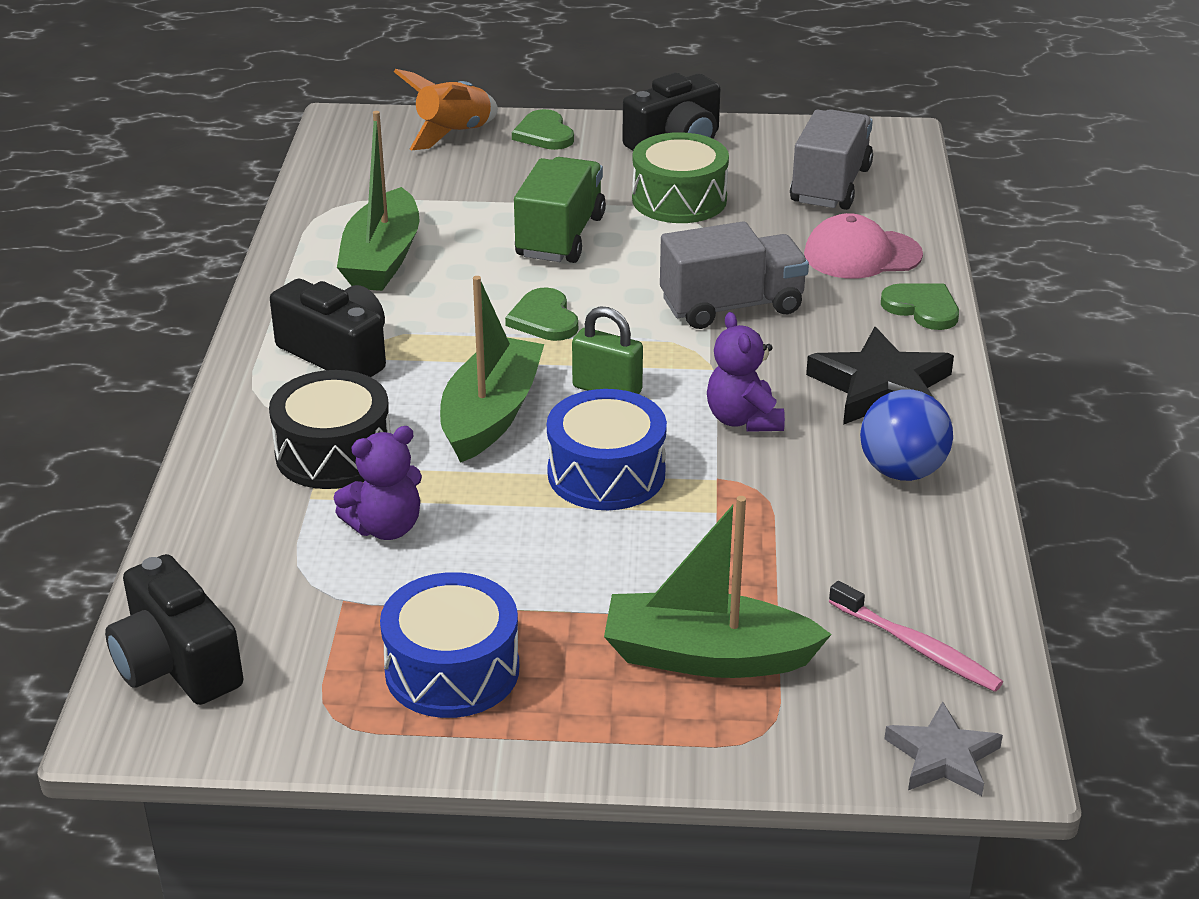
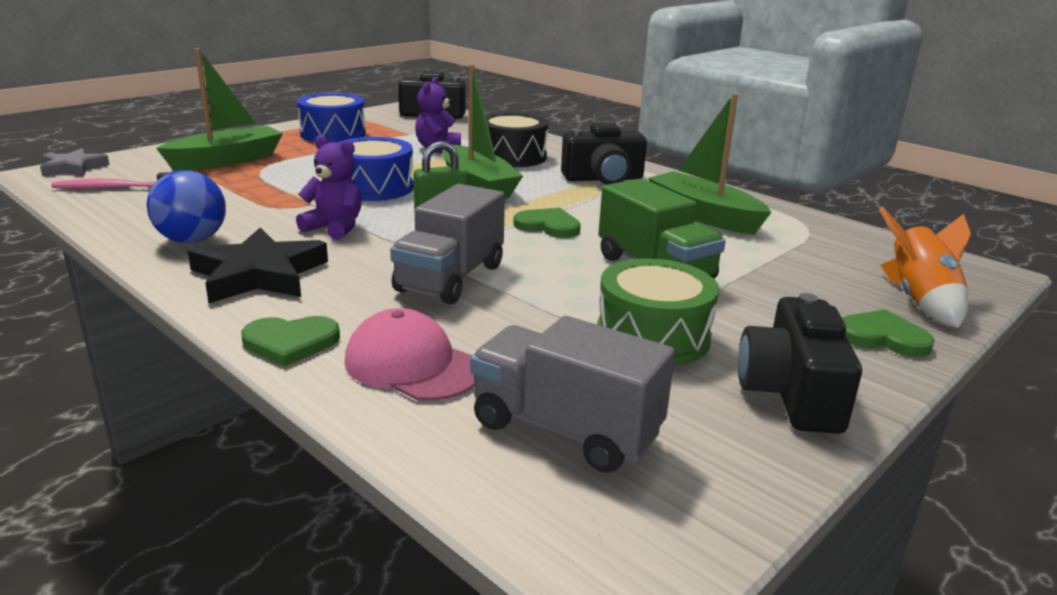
camera: 130 degrees right, 10 degrees down
grey truck [790,109,873,210] -> grey truck turned 150 degrees clockwise [470,316,675,473]
pink cap [804,213,923,279] -> pink cap turned 90 degrees counterclockwise [345,308,474,401]

